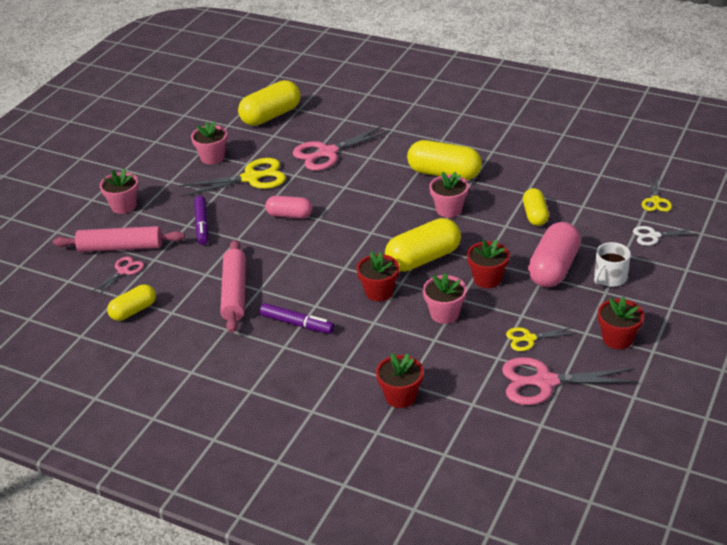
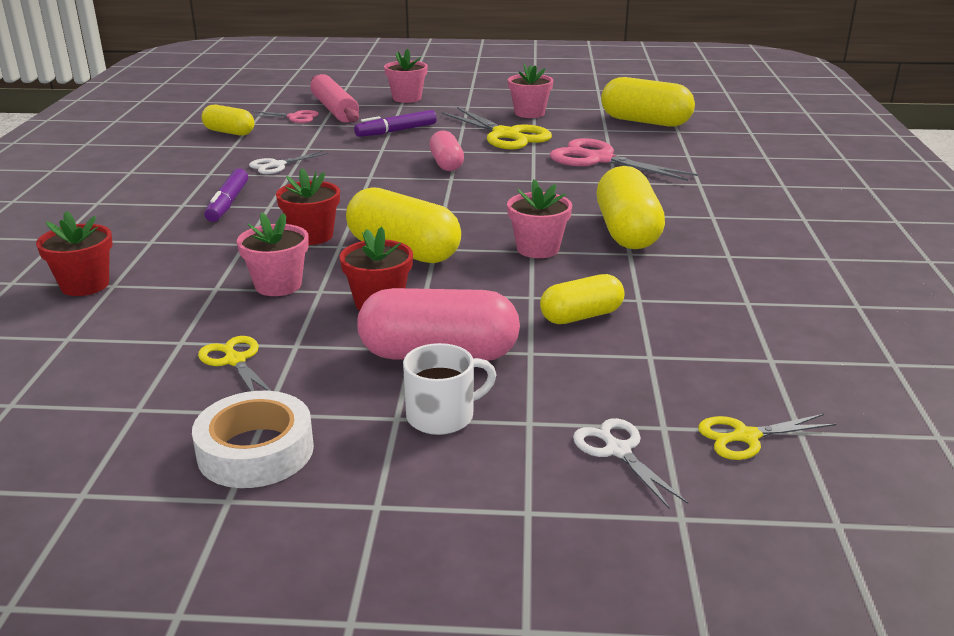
camera: 65 degrees right, 10 degrees down
pink rolling pin [220,240,246,333] -> white scissors [249,151,328,174]
pink scissors [502,357,639,405] -> none
white mug [594,242,631,287] -> white mug turned 135 degrees clockwise [403,343,496,435]
red flower pot [598,297,644,349] -> white tape [192,391,314,488]

